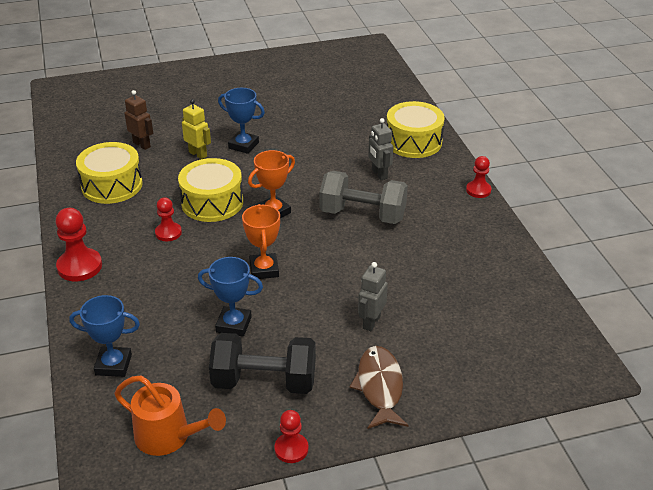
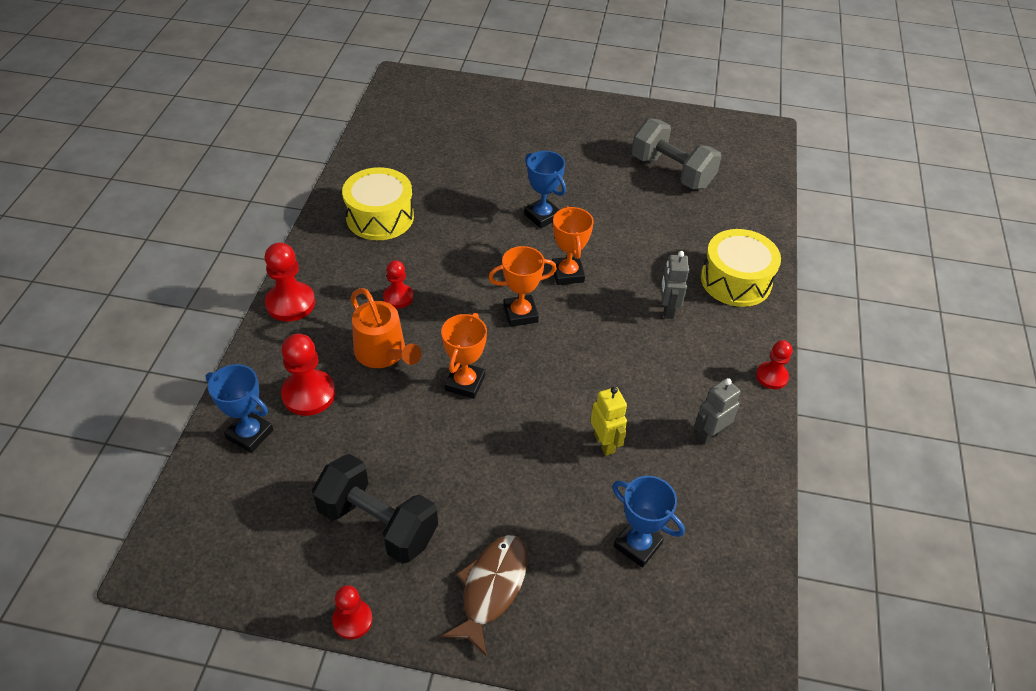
camera: 25 degrees right, 10 degrees up
orange watering can [114,375,226,456] -> orange watering can moved to [351,288,422,368]
brown robot [124,90,153,150] -> none
yellow drum [178,158,243,222] -> none
yellow robot [182,99,211,159] -> yellow robot moved to [591,387,627,456]
blue trophy [198,257,263,337] -> blue trophy moved to [612,476,685,567]
grey dumbbell [319,171,408,224] -> grey dumbbell moved to [632,118,722,189]
grey robot [358,262,388,331] -> grey robot moved to [694,378,741,445]
none -> red pawn [281,334,336,416]
none -> orange trophy [552,206,594,285]

